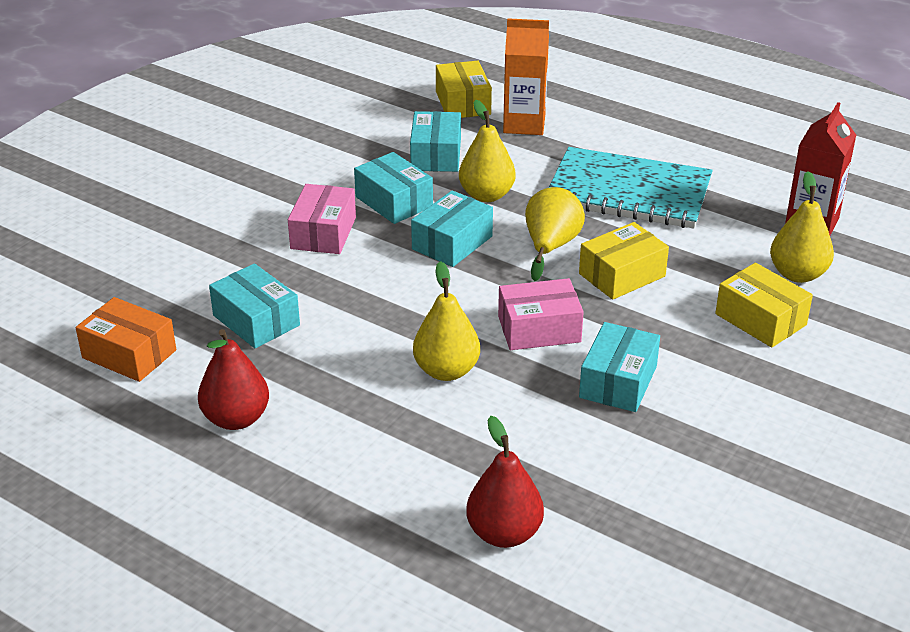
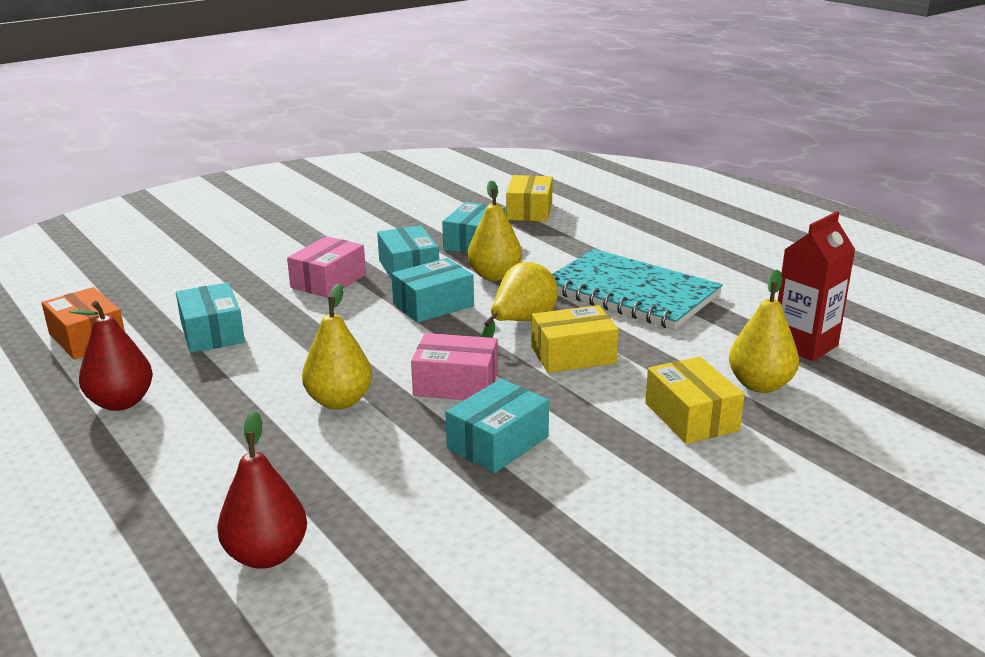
camera: 20 degrees right, 10 degrees down
orange carton [503,18,549,135] -> none

